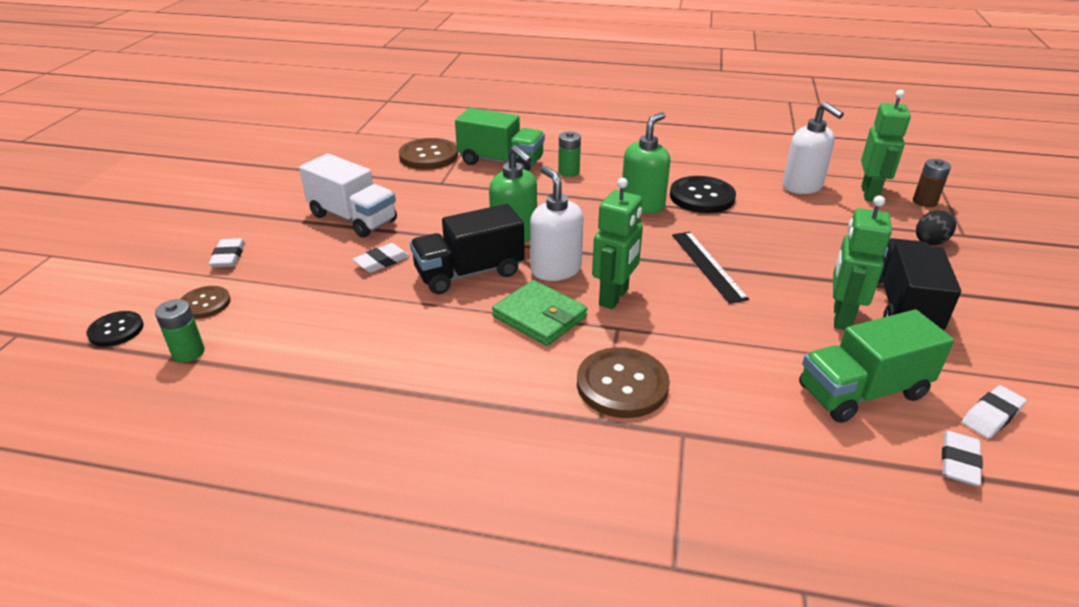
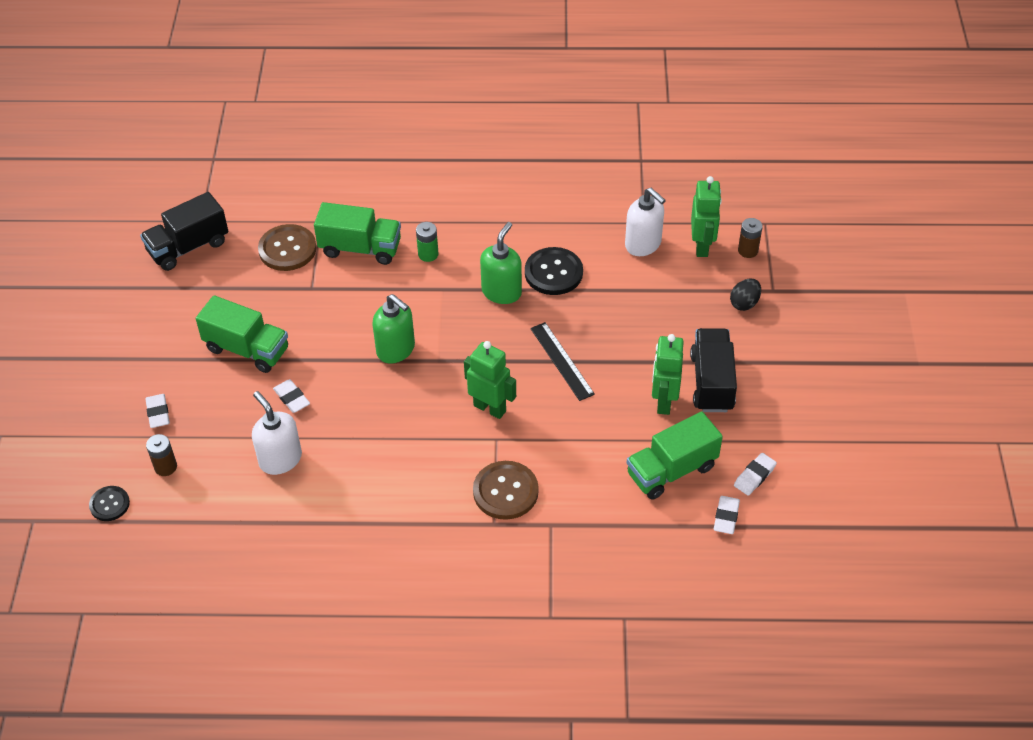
camera: 10 degrees left, 15 degrees up
green battery [155,299,205,362] -> none
brown button [181,286,231,319] -> brown battery [146,434,177,476]
white truck [299,154,397,238] -> green truck [196,295,288,373]
white eraser [353,243,410,273] -> white eraser turned 75 degrees counterclockwise [273,379,310,413]
black truck [410,204,525,294] -> black truck moved to [140,192,228,271]
green wallet [492,280,588,346] -> none
white soap dispenser [530,166,584,281] -> white soap dispenser moved to [252,391,302,475]
green robot [592,178,643,309] -> green robot turned 75 degrees counterclockwise [464,341,516,419]

